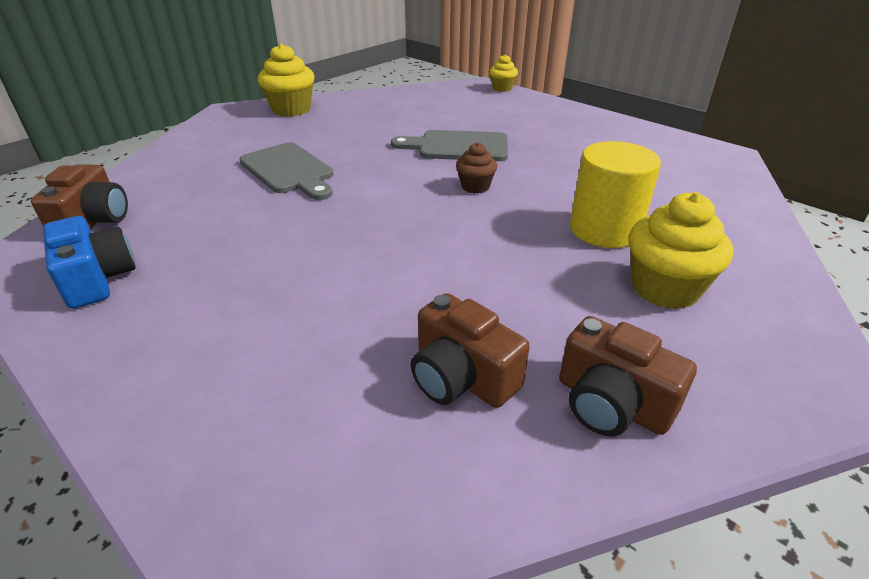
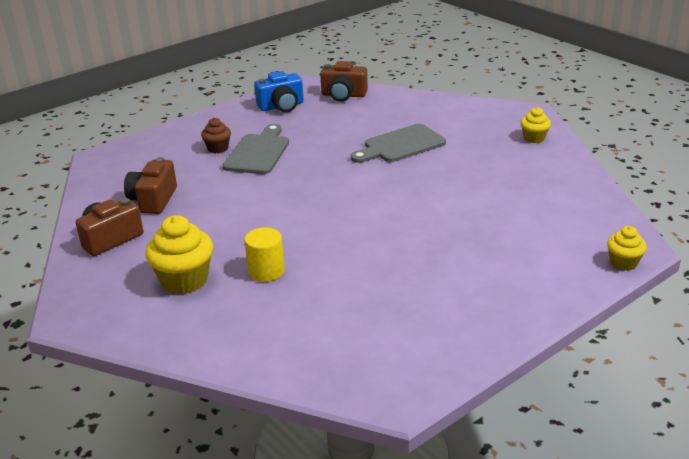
camera: 100 degrees right, 5 degrees down
yellow cupcake [258,43,315,116] -> yellow cupcake [521,107,551,143], size x0.57
grey cutting board [391,130,508,161] -> grey cutting board moved to [223,124,289,174]
brown camera [411,293,530,408] -> brown camera turned 45 degrees counterclockwise [124,157,177,214]
brown cupcake [456,142,497,194] -> brown cupcake moved to [201,118,231,153]
yellow cylinder [570,141,661,248] -> yellow cylinder [244,227,285,282], size x0.64

